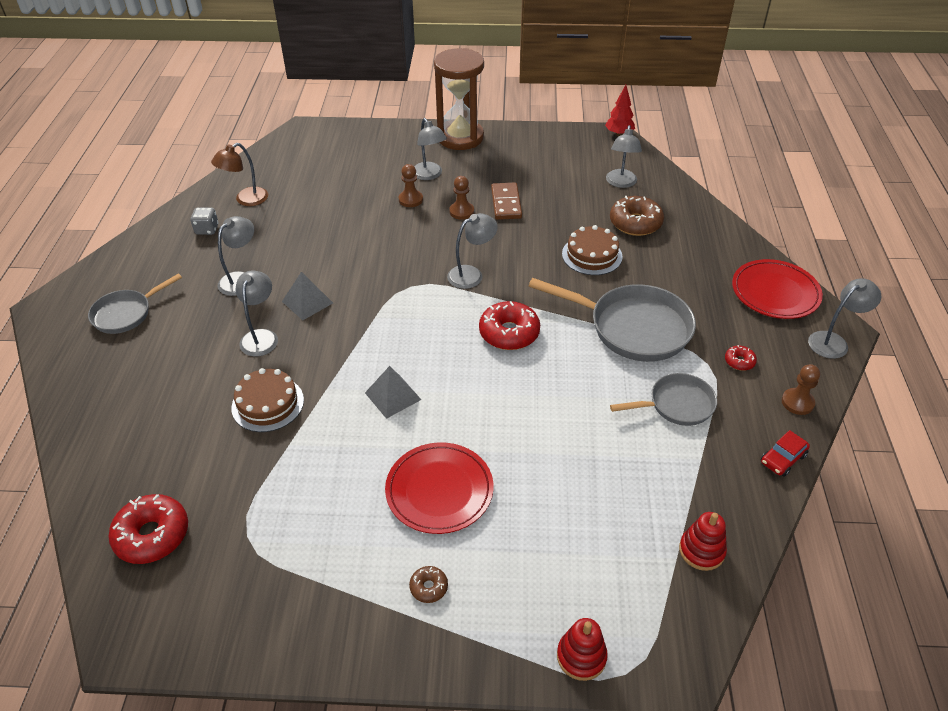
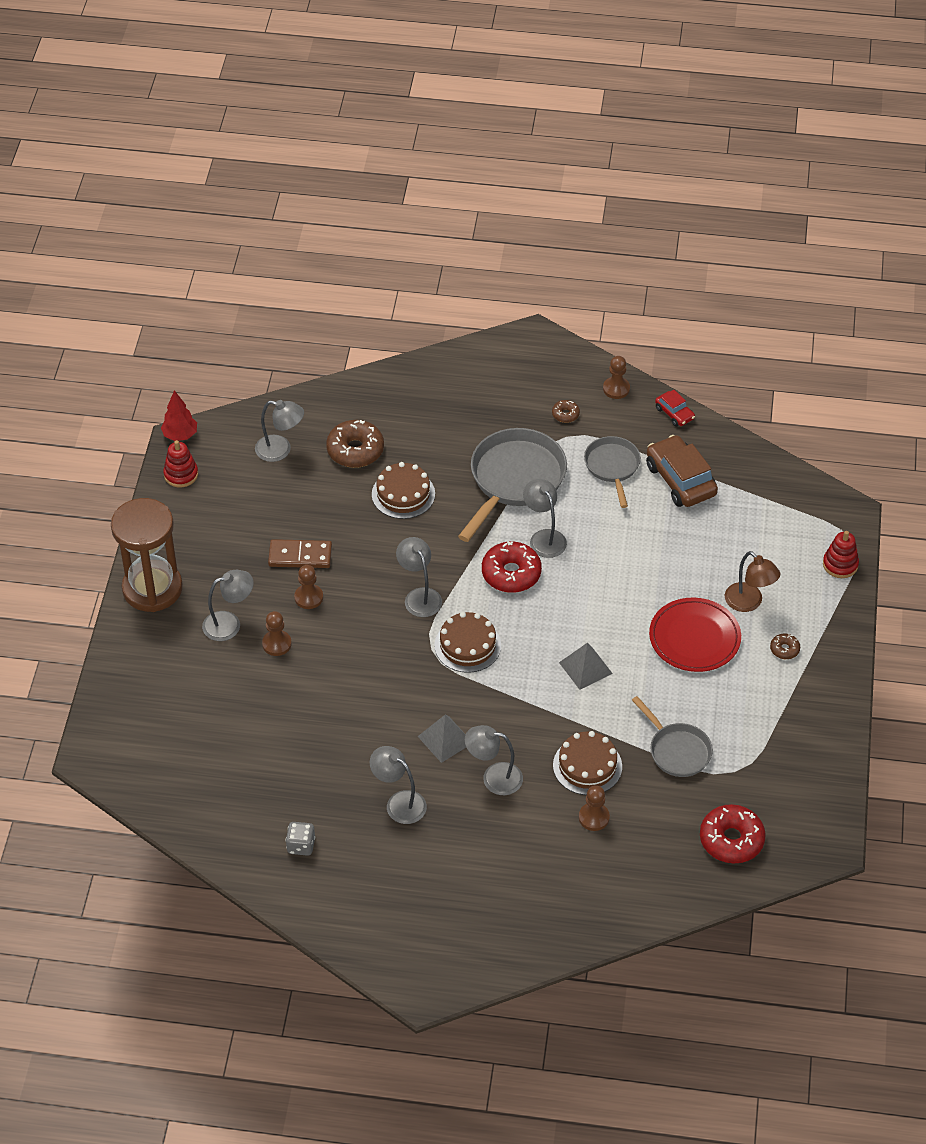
camera: 85 degrees left, 5 degrees up
grey pan [88,273,182,334] -> grey pan moved to [632,696,713,777]
brown lamp [211,143,268,206] -> brown lamp moved to [725,551,780,612]
red stacking toy [679,512,727,571] -> red stacking toy moved to [163,440,198,487]
red donut [725,345,757,371] -> brown donut [552,400,580,423]
red plate [732,259,823,319] -> none
grey lamp [808,278,881,359] -> grey lamp moved to [523,479,567,558]
none -> brown cake [434,612,501,673]
none -> brown pawn [579,785,610,831]
none -> brown car [646,435,718,507]

